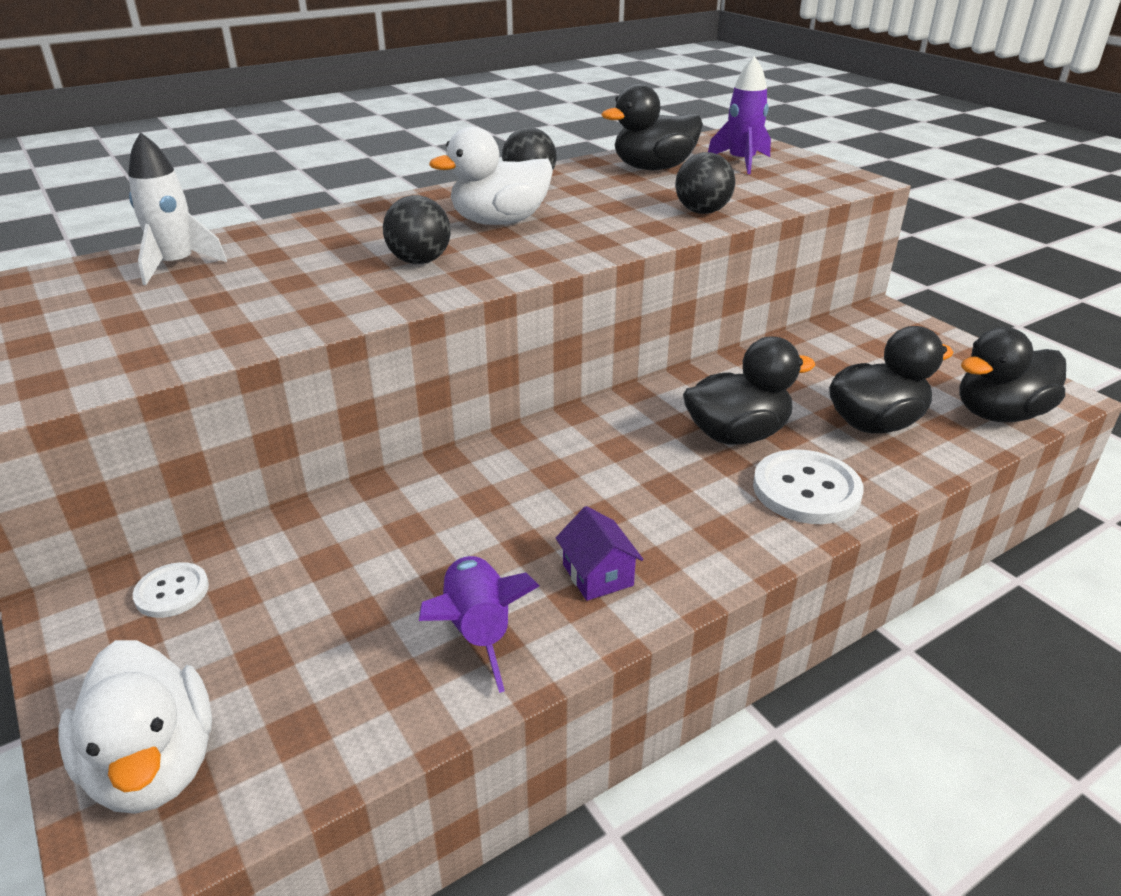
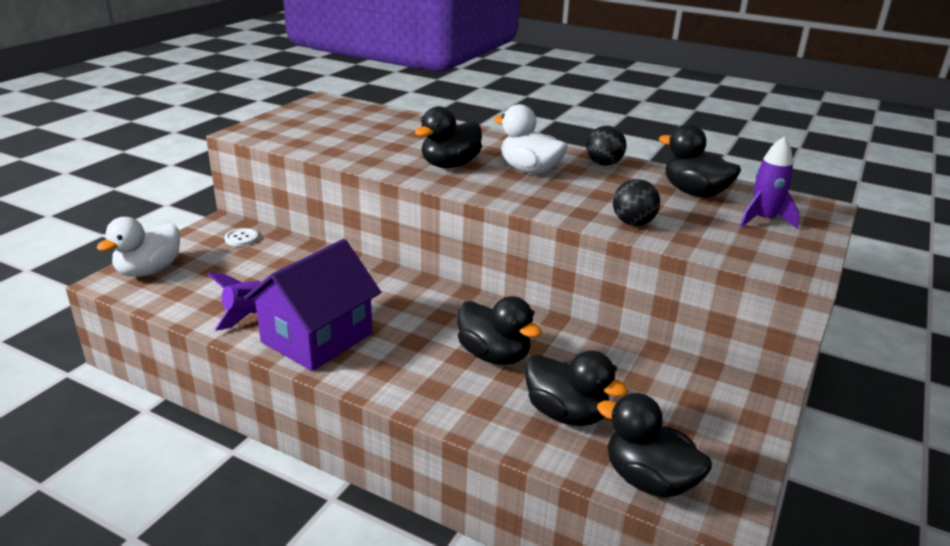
camera: 60 degrees right, 5 degrees down
white rocket [128,132,227,285] -> none
black ball [383,195,451,264] -> black duck [415,106,482,168]
purple house [556,506,644,601] -> purple house [244,239,381,371], size x2.48
white button [753,449,864,524] -> none

